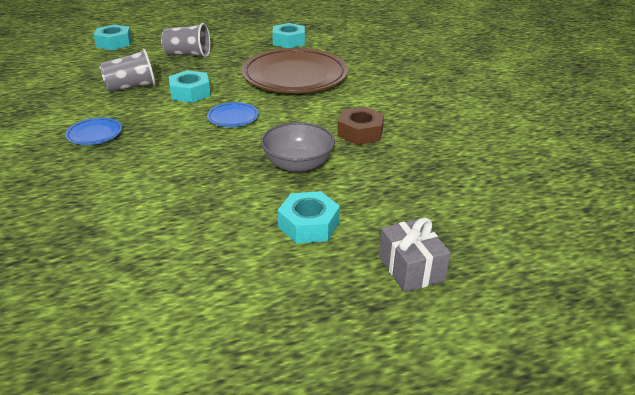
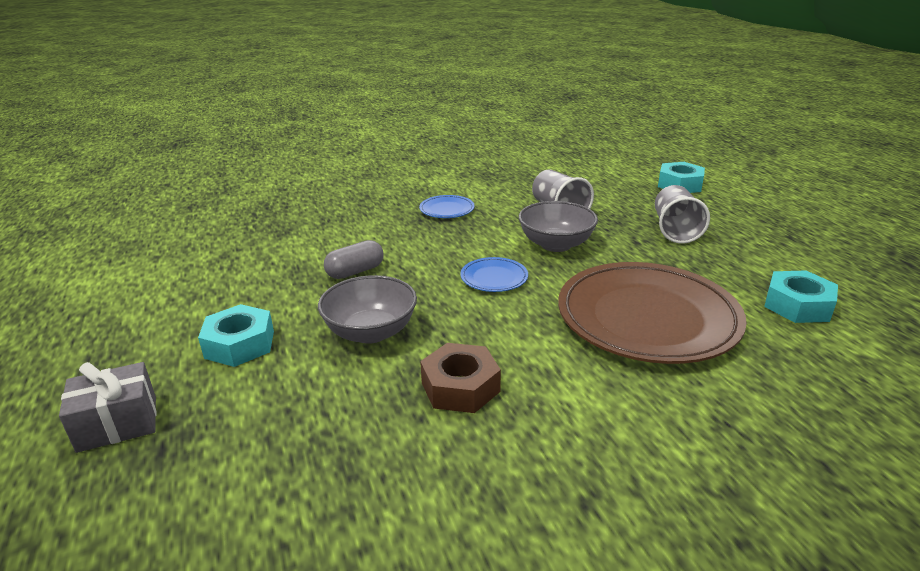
camera: 90 degrees right, 5 degrees down
turquoise nut [169,70,211,103] -> grey bowl [519,201,598,252]
none -> grey capsule [324,240,384,279]

